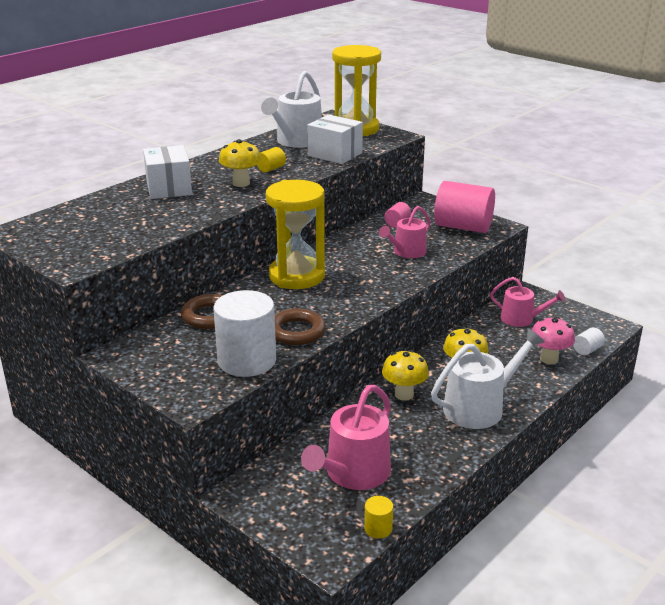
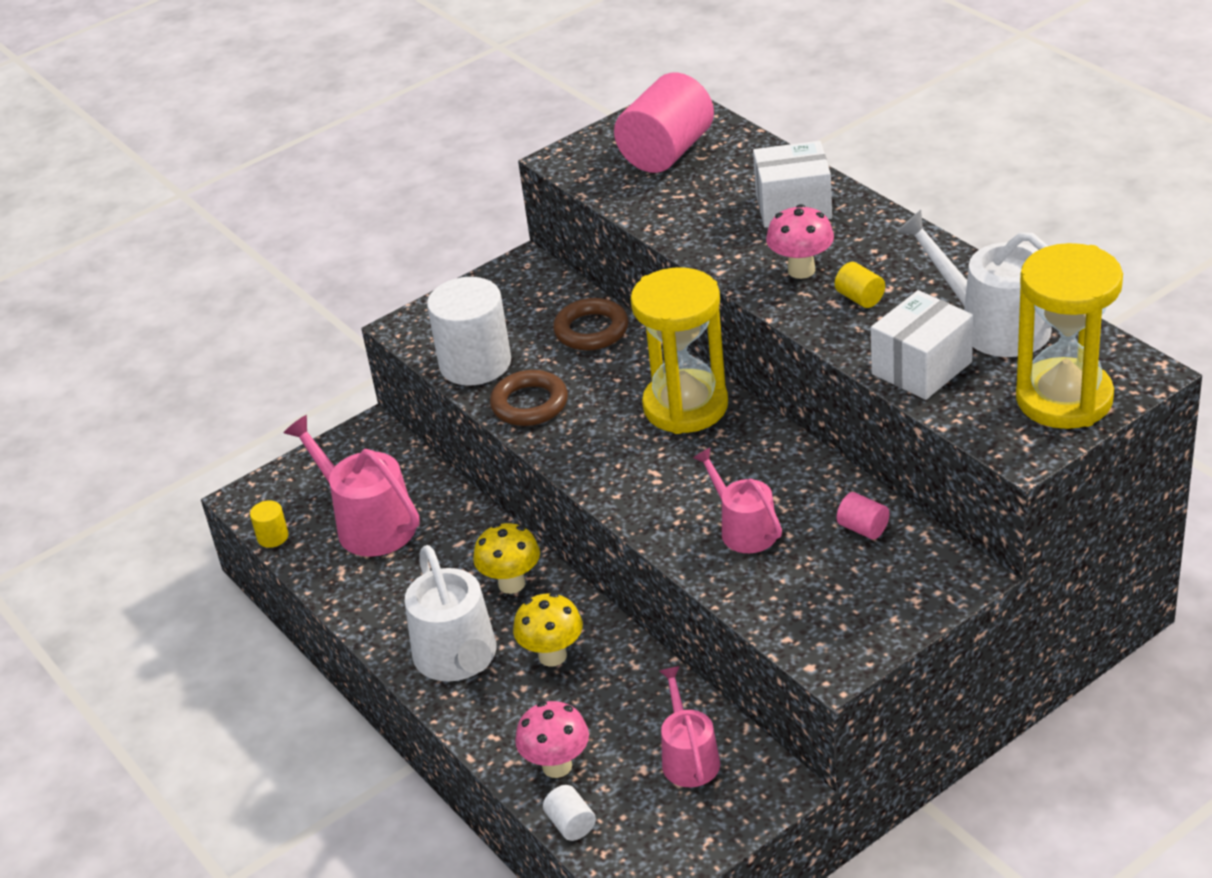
camera: 105 degrees right, 10 degrees up
yellow mushroom [219,139,261,187] -> pink mushroom [766,204,834,279]
pink cylinder [434,181,495,233] -> pink cylinder moved to [614,73,714,173]
pink watering can [490,277,565,327] -> pink watering can turned 135 degrees clockwise [660,666,720,787]

